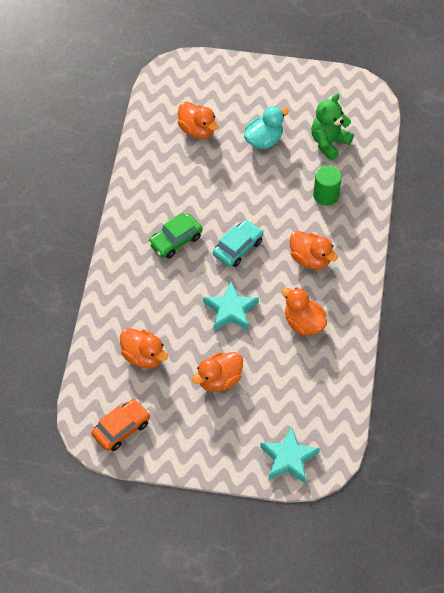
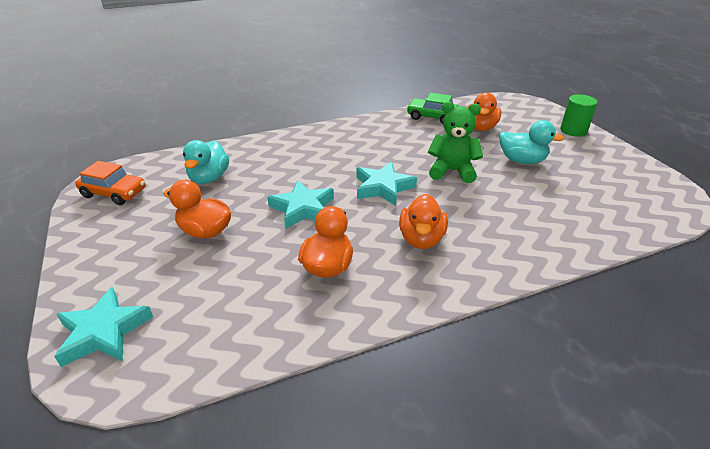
camera: 60 degrees right, 20 degrees down
orange duck [120,328,168,368] -> turquoise duck [183,140,229,184]
green car [148,213,203,259] -> green car moved to [407,93,459,124]
turquoise car [213,220,263,267] -> turquoise star [356,161,417,206]
green teddy bear [311,93,354,160] -> green teddy bear moved to [428,102,483,183]
green cylinder [313,165,342,206] -> green cylinder moved to [560,94,597,137]

